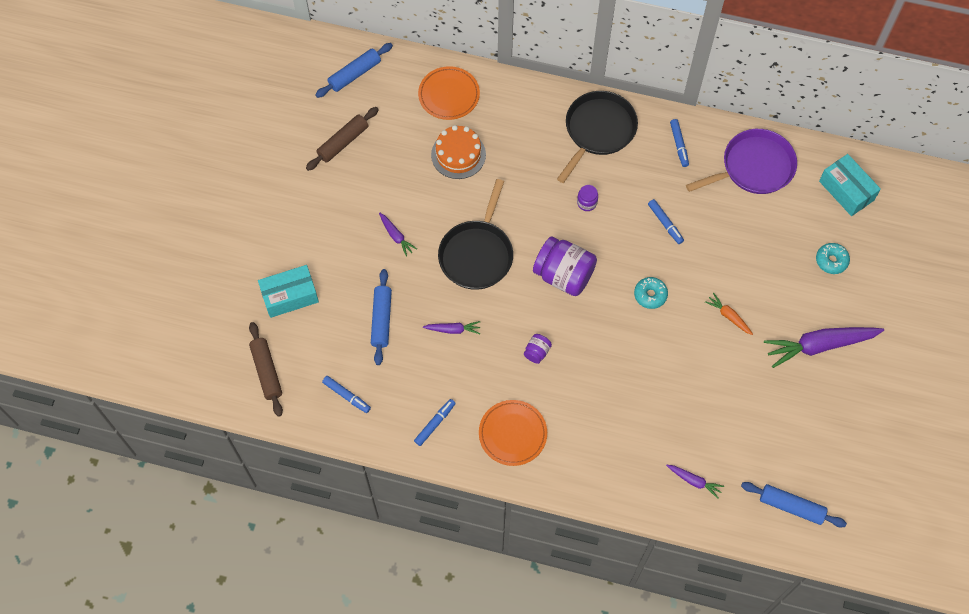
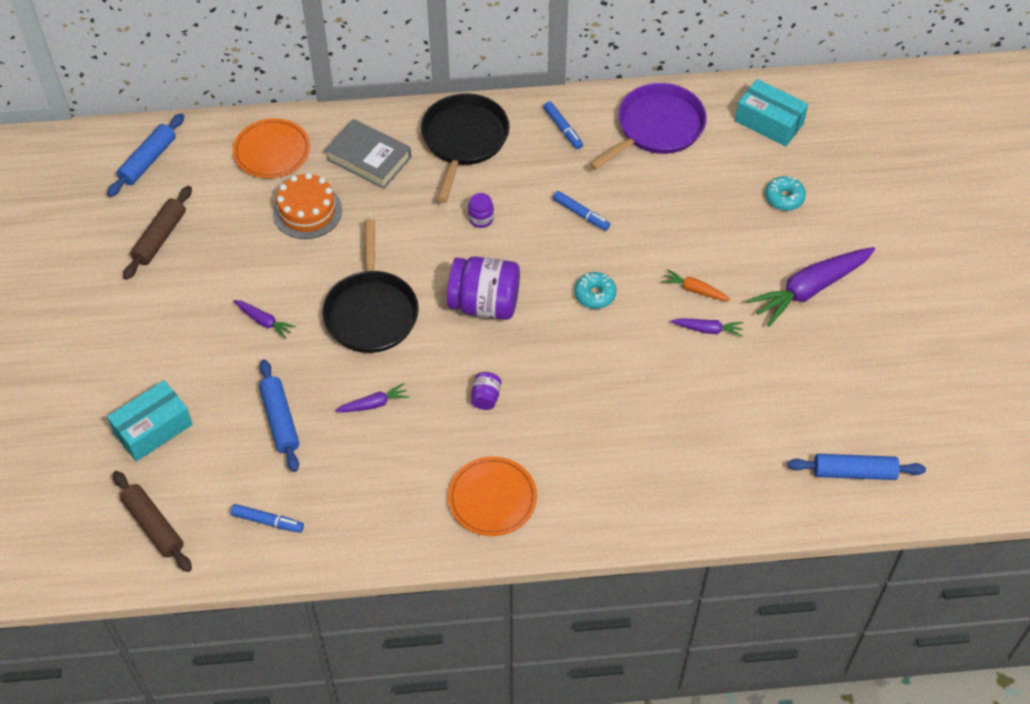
camera: 20 degrees left, 10 degrees down
blue marker [414,399,456,446] -> none
purple carrot [666,465,724,499] -> purple carrot moved to [671,318,743,337]
none -> grey book [325,119,411,189]

